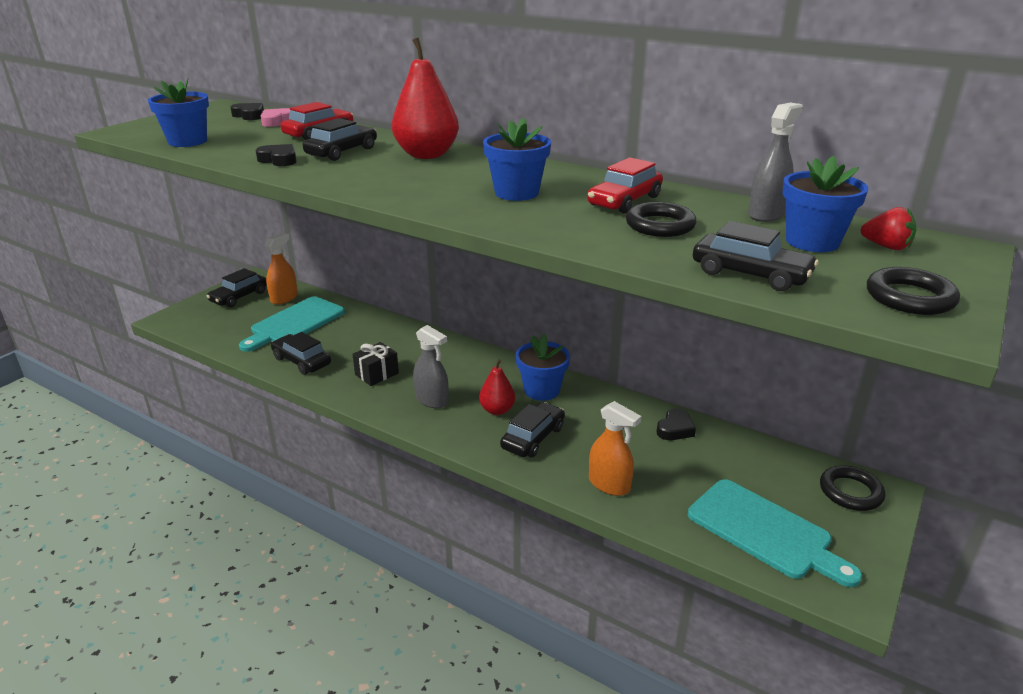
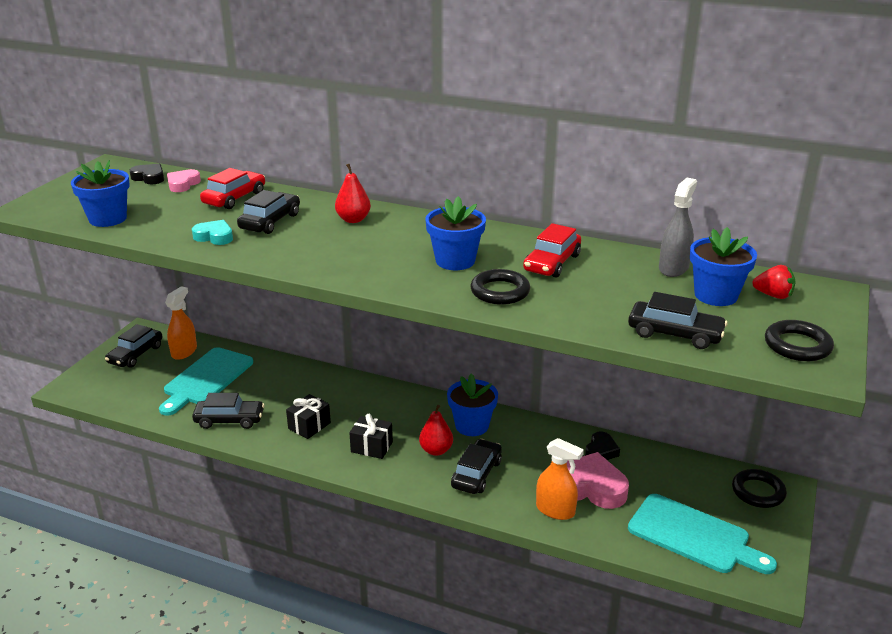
camera: 10 degrees left, 0 degrees up
black heart [256,144,297,166] -> turquoise heart [192,220,233,245]
black car [271,332,331,375] -> black car turned 150 degrees clockwise [192,393,265,429]
red pear [392,38,459,159] -> red pear [335,164,371,223], size x0.57
grey spray bottle [413,325,449,408] -> black gift [349,414,393,459]
black ring [626,202,697,237] -> black ring moved to [470,269,530,305]
none -> pink heart [567,452,629,509]

